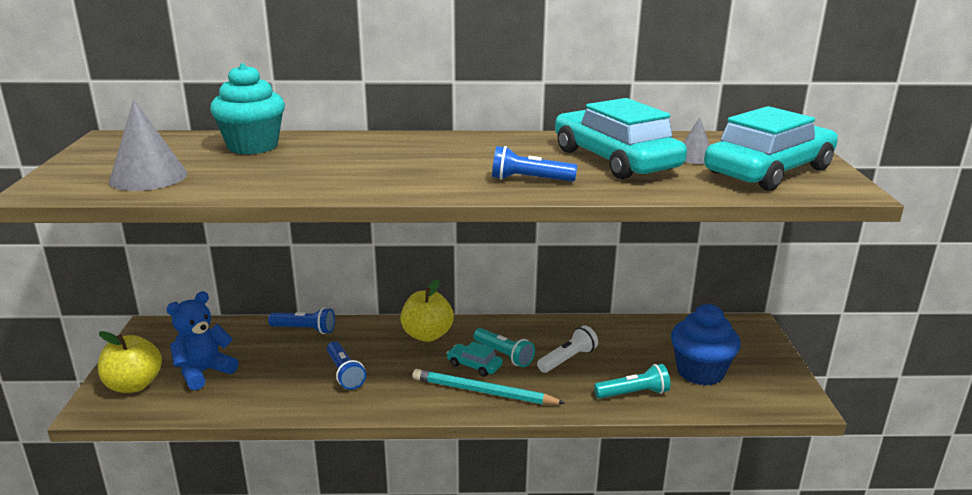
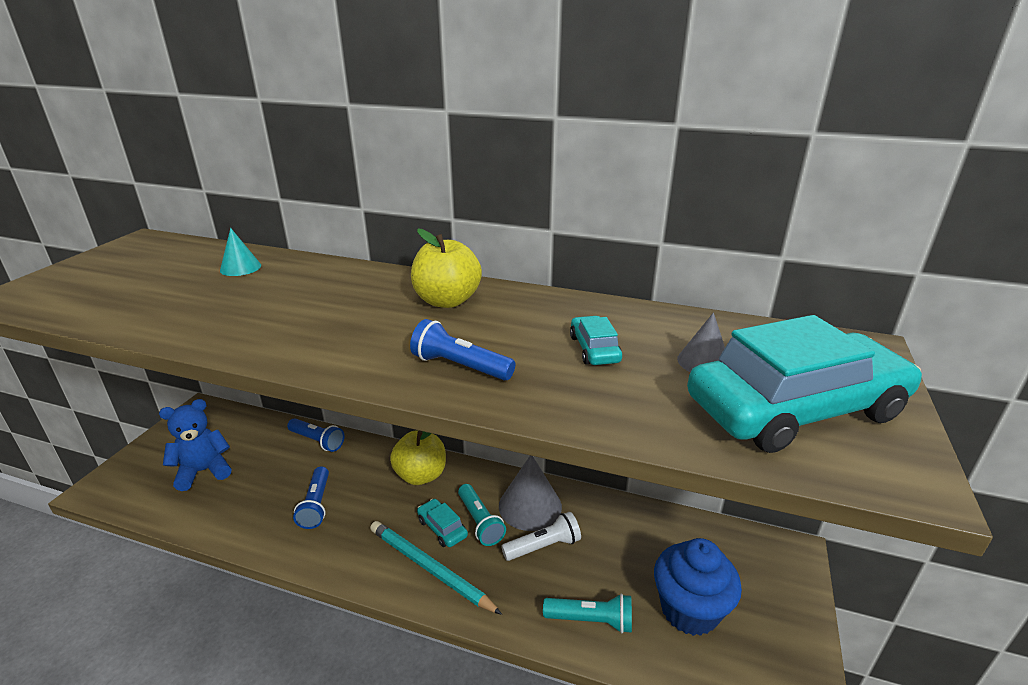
camera: 20 degrees right, 5 degrees up
yellow apple [98,331,162,393] -> yellow apple moved to [411,229,482,308]
grey cone [109,99,187,191] -> grey cone moved to [499,456,562,531]
turquoise cupcake [210,63,285,154] -> turquoise cone [220,228,261,276]
turquoise car [555,98,687,179] -> turquoise car [570,316,622,365], size x0.42

